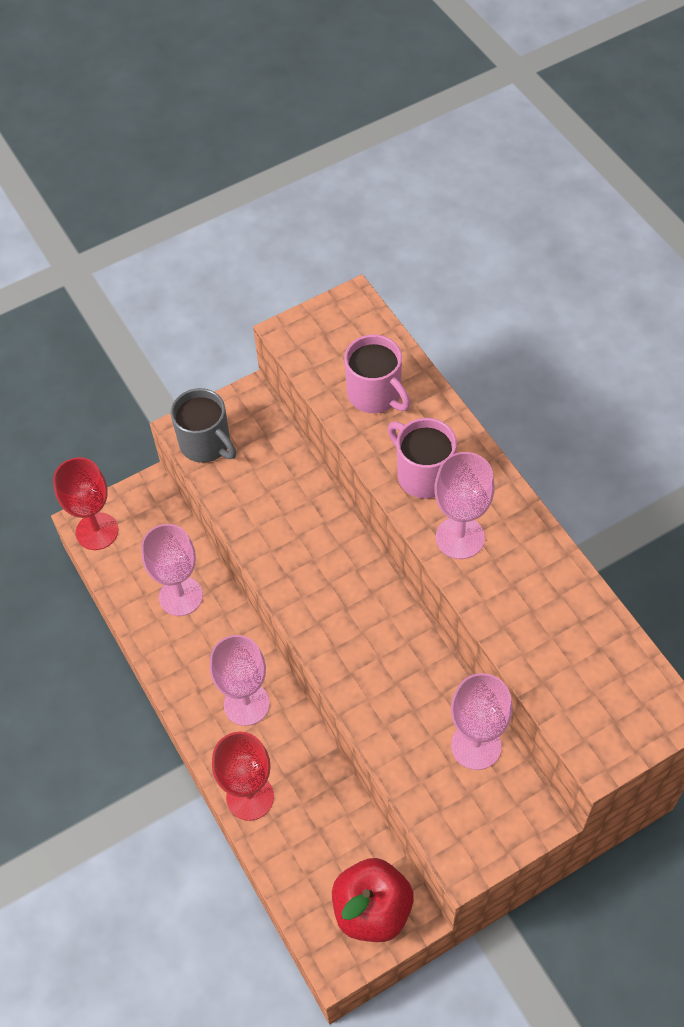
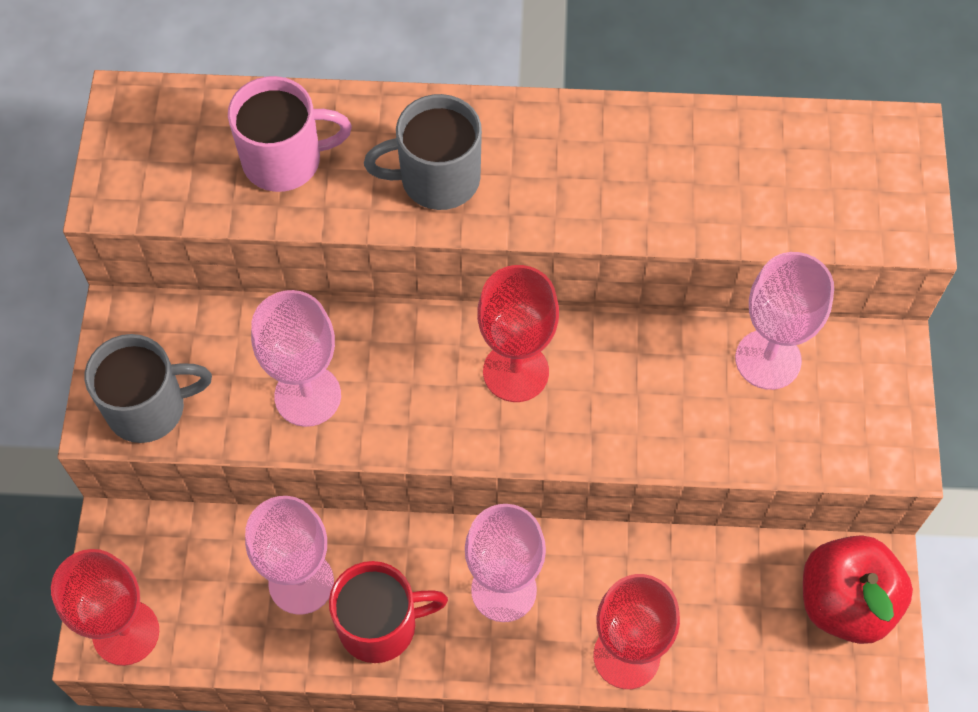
camera: 60 degrees left, 5 degrees up
pink mug [388,418,457,499] -> grey mug [364,94,482,210]
pink goblet [434,452,495,559] -> pink goblet moved to [251,290,341,427]
none -> red mug [329,561,448,663]
none -> red goblet [477,265,559,402]

